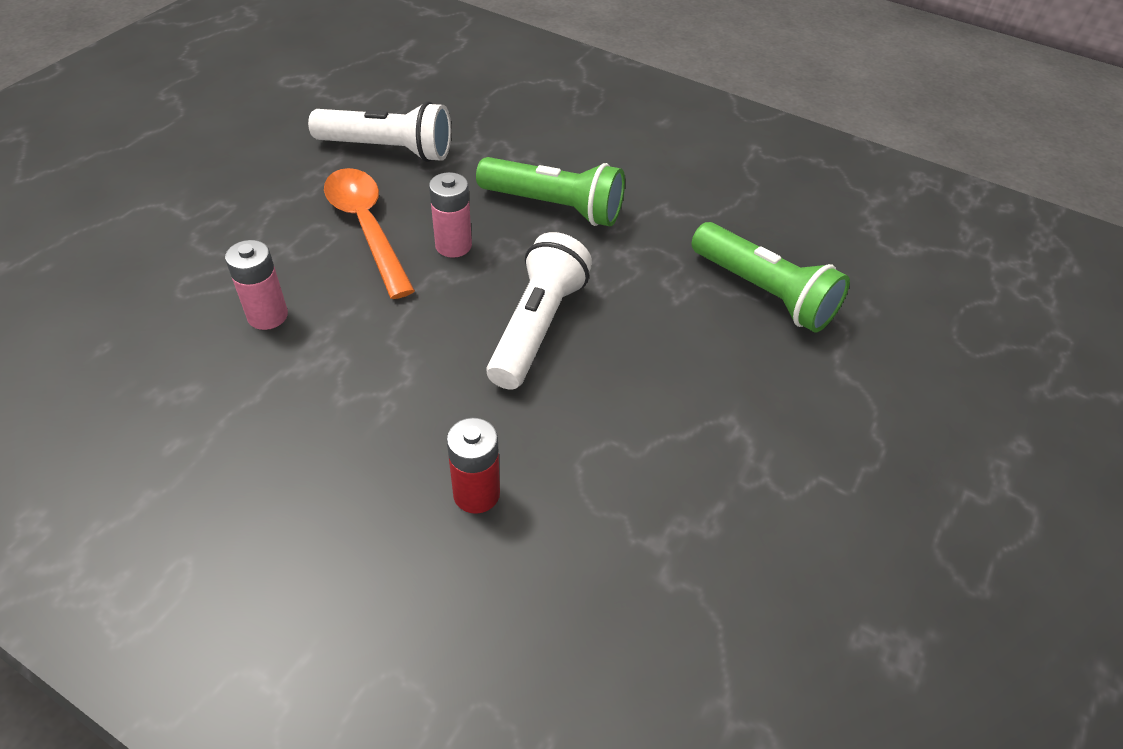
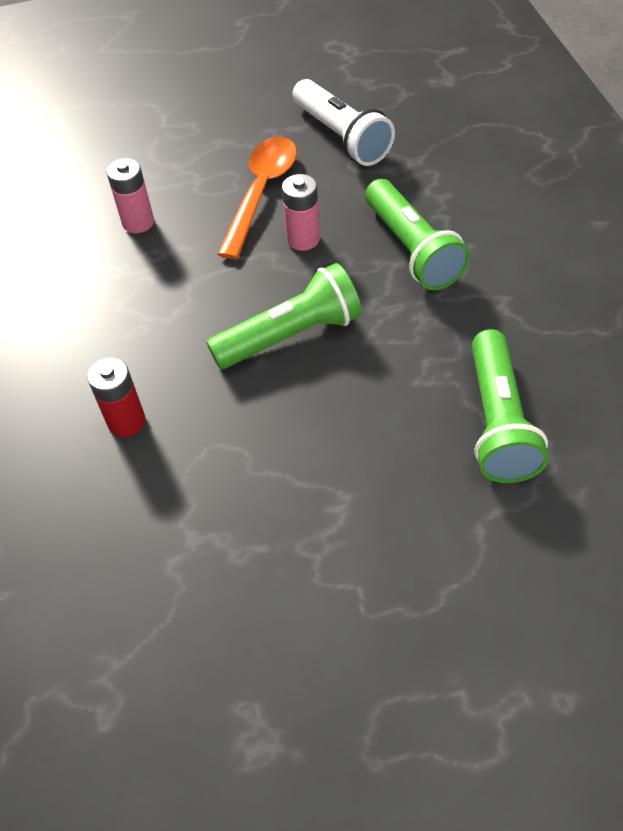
camera: 50 degrees right, 5 degrees up
white flashlight [486,232,592,390] -> green flashlight [207,263,362,369]

